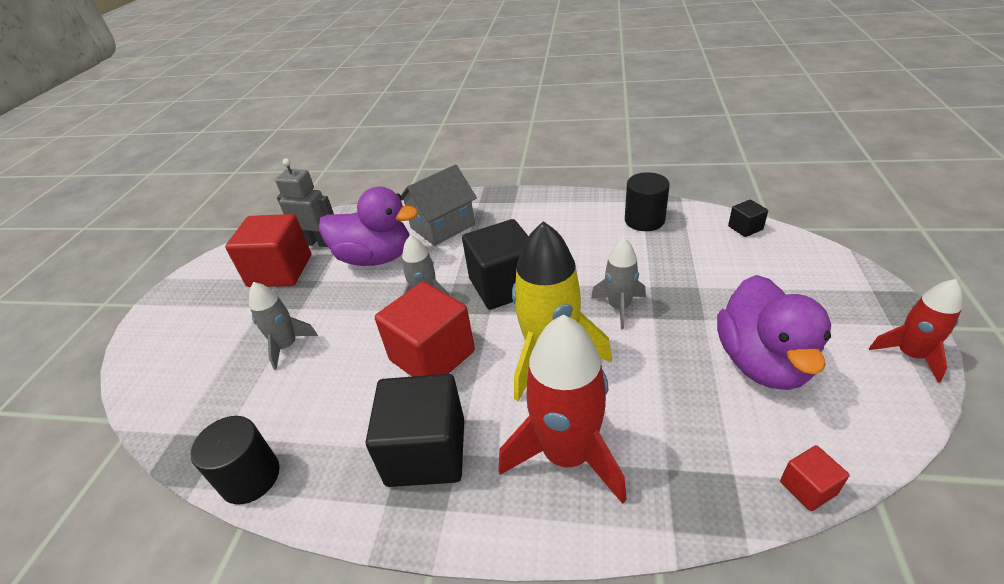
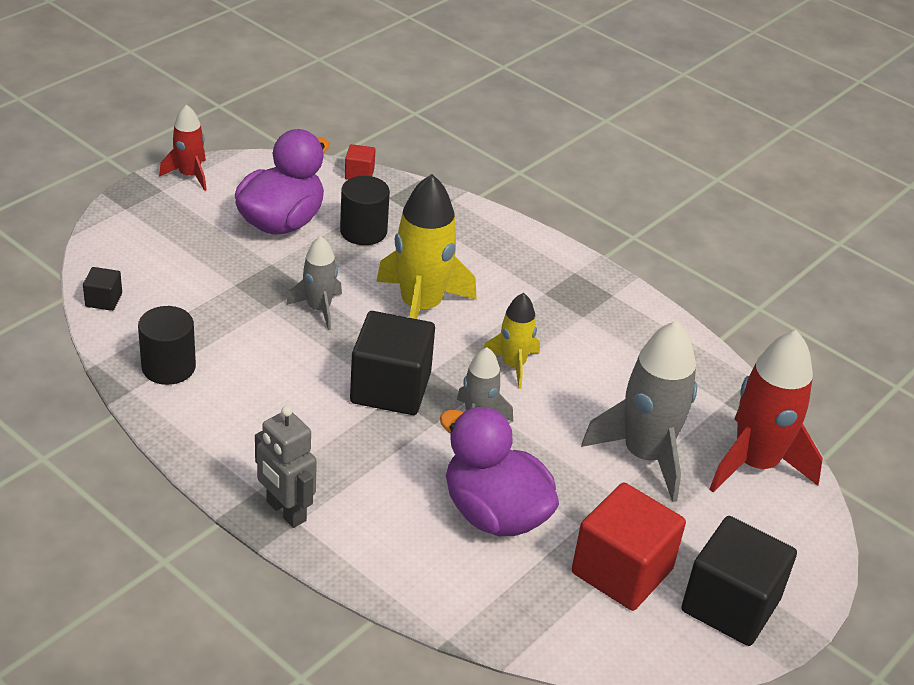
camera: 155 degrees left, 0 degrees up
black cylinder [191,416,280,504] -> black cylinder moved to [340,176,390,245]
grey rocket [249,282,318,370] -> grey rocket [581,321,697,502], size x1.78
grey robot [275,158,334,247] -> grey robot moved to [255,406,317,528]
black cube [366,374,464,487] -> black cube moved to [681,516,797,646]
red cube [375,282,475,377] -> yellow rocket [483,293,540,389]
grey house [400,164,477,246] -> none
red rocket [499,315,627,504] -> red rocket moved to [709,330,823,492]

